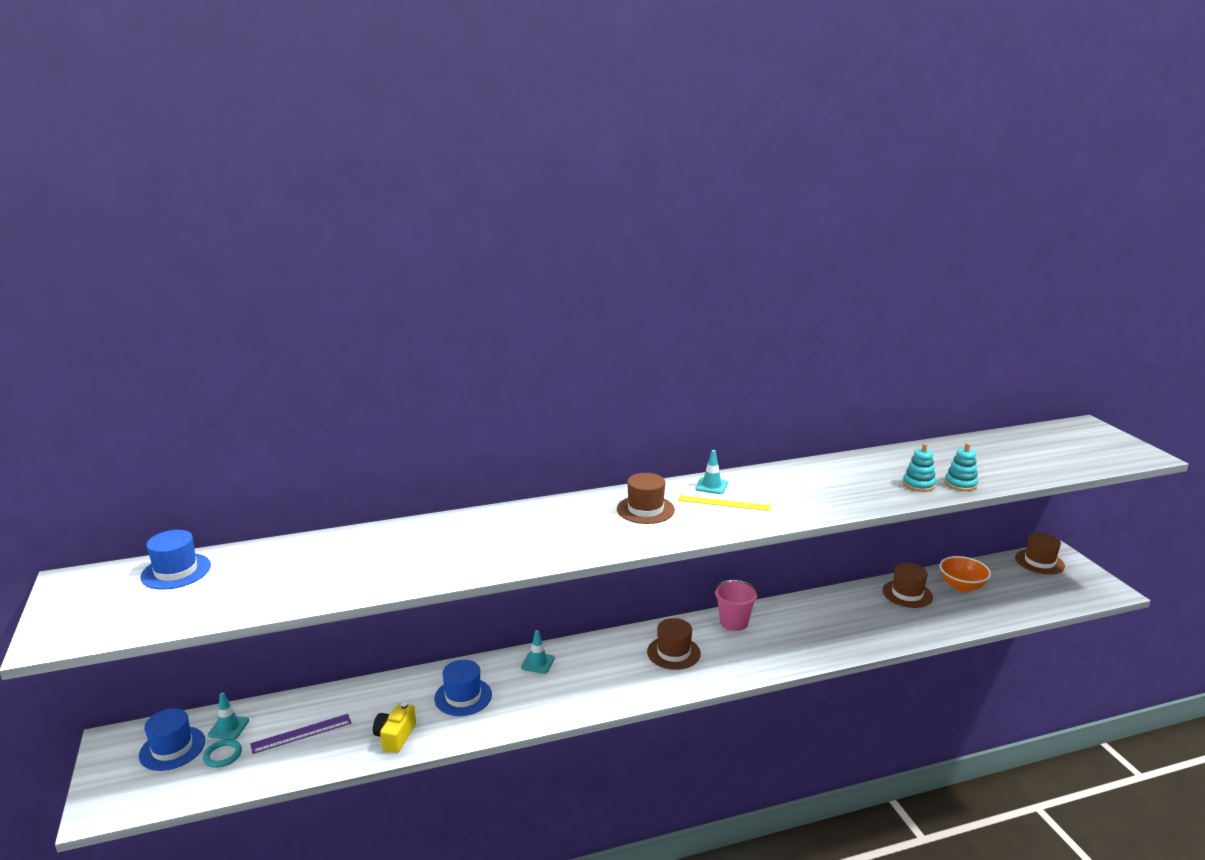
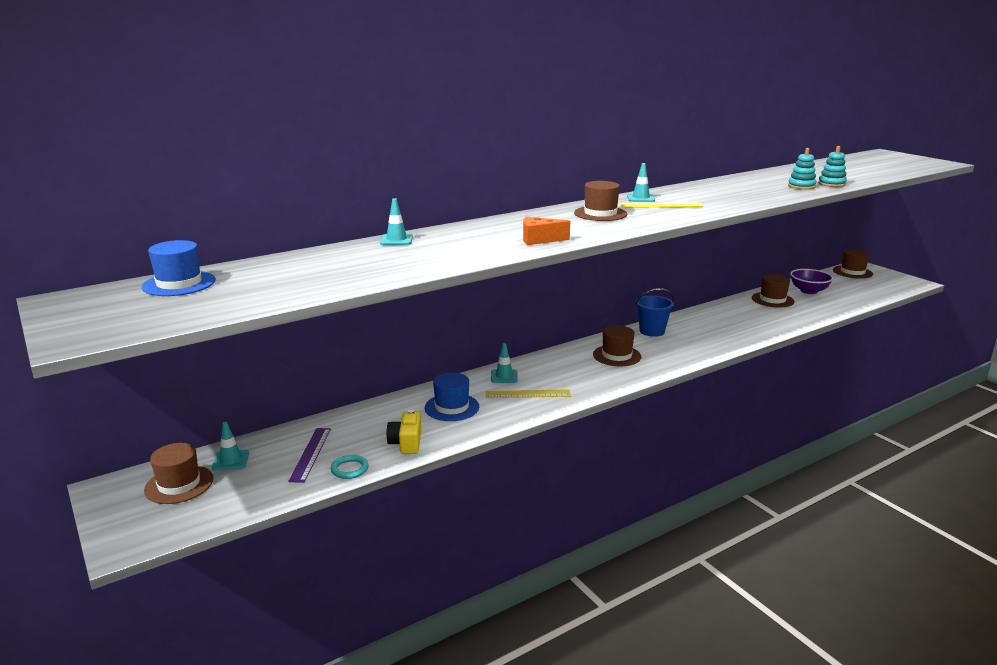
camera: 15 degrees left, 0 degrees up
blue hat [139,708,205,771] -> brown hat [144,443,213,504]
turquoise ring [203,739,242,768] -> turquoise ring moved to [331,455,369,479]
purple ruler [250,714,351,754] -> purple ruler turned 45 degrees counterclockwise [288,428,331,483]
pink bucket [714,580,759,631] -> blue bucket [635,288,674,337]
orange bowl [940,556,991,592] -> purple bowl [790,269,833,294]
none -> turquoise traffic cone [380,198,413,245]
none -> yellow ruler [486,389,571,398]
none -> orange cheese [523,217,570,245]

